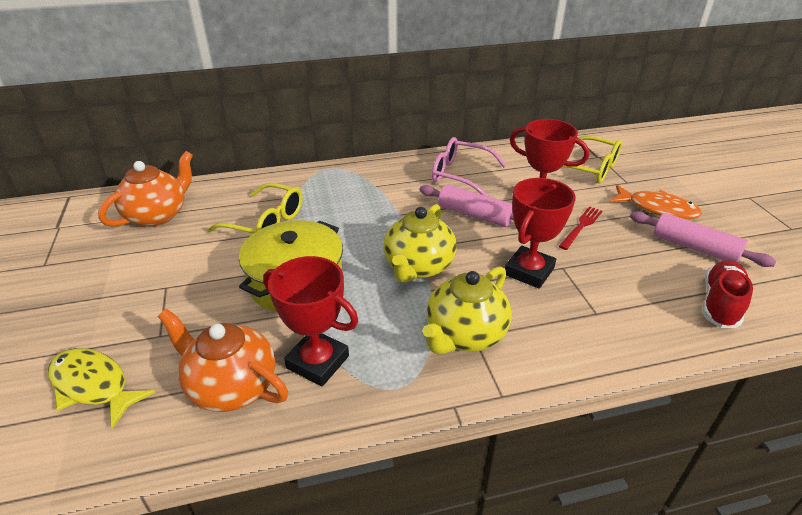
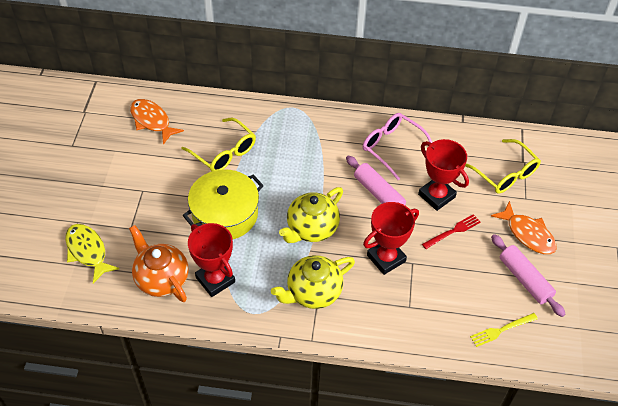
camera: 20 degrees right, 15 degrees up
orange teapot [98,151,193,227] -> orange fish [130,99,184,145]
red shoe [702,260,753,328] -> yellow fork [470,313,538,347]

